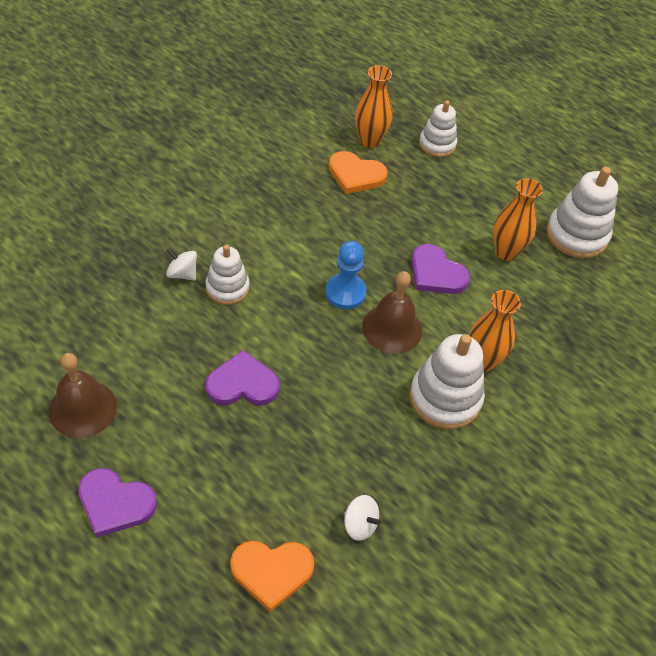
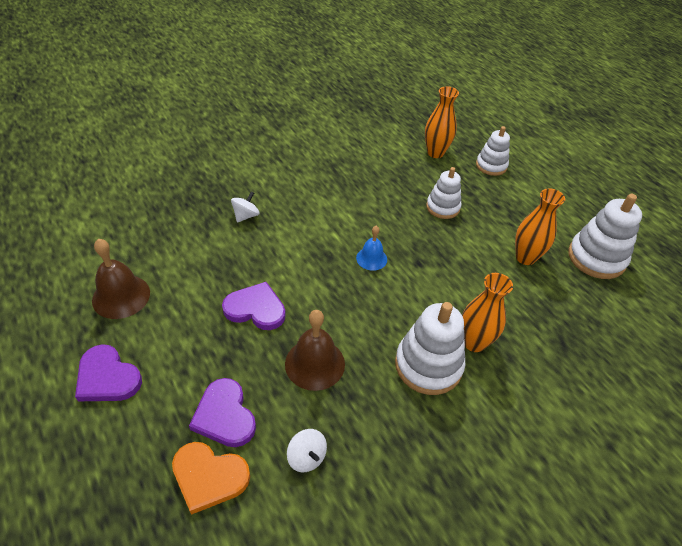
camera: 20 degrees right, 5 degrees down
white spinning top [166,248,197,281] -> white spinning top turned 75 degrees clockwise [231,191,259,223]
white stacking toy [205,245,249,305] -> white stacking toy moved to [426,167,462,219]
blue pawn [325,241,367,309] -> blue bell [356,226,387,271]
orange heart [329,151,388,194] -> none
brown bell [362,271,422,354] -> brown bell moved to [285,310,345,391]
purple heart [411,244,470,294] -> purple heart moved to [189,378,256,447]

